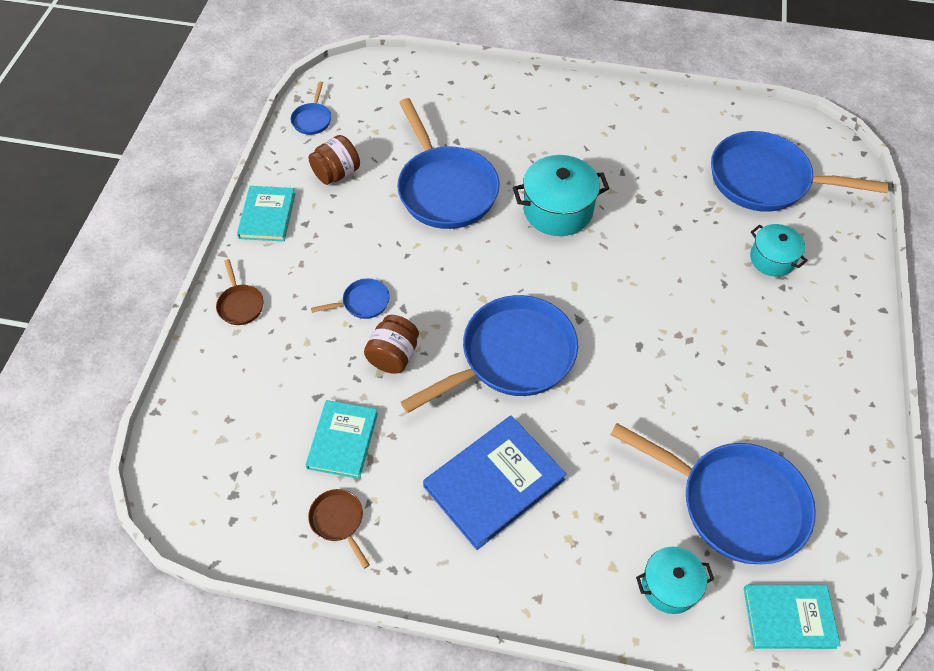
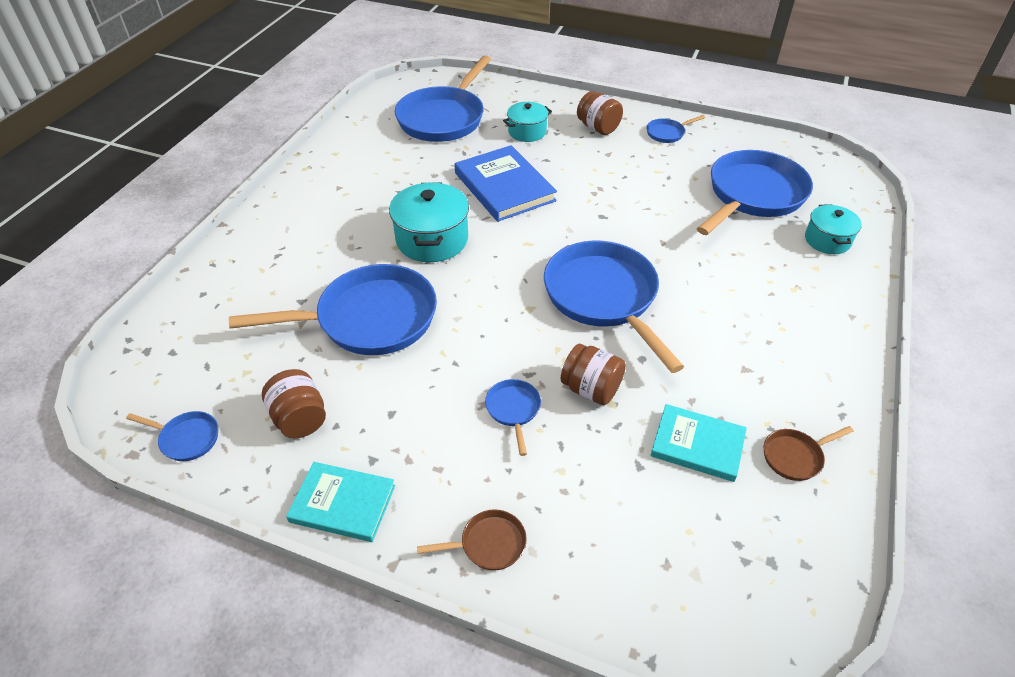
camera: 80 degrees left, 10 degrees down
blue book [423,415,566,550] -> blue book moved to [455,145,557,222]
turquoise book [744,585,840,649] -> none
none -> brown jar [577,91,623,135]
none -> blue pan [646,115,705,143]

